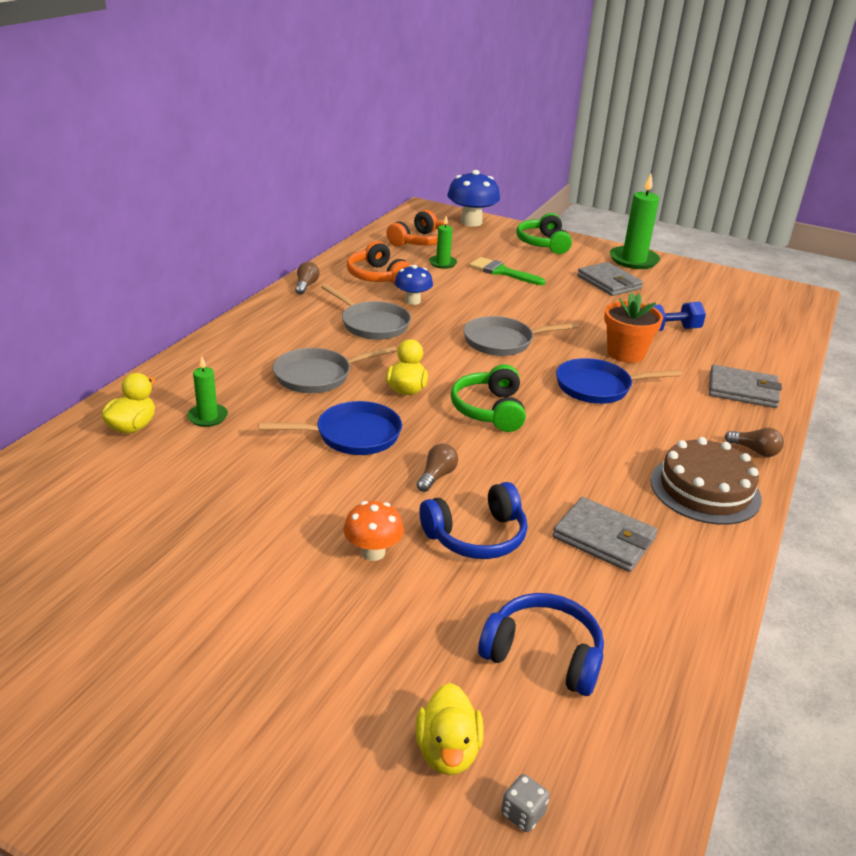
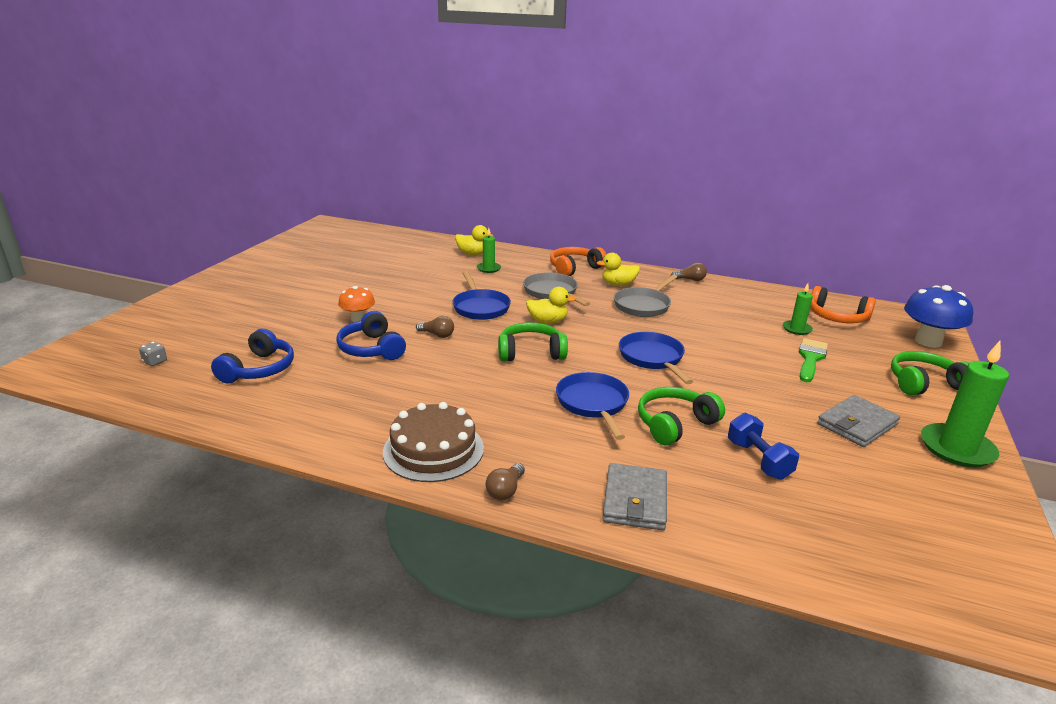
camera: 85 degrees right, 5 degrees down
orange headphones [347,241,411,285] -> orange headphones moved to [550,247,606,276]
blue mushroom [395,265,433,305] -> none
yellow duck [415,683,484,775] -> yellow duck moved to [597,253,640,286]
grey pan [463,316,578,356] -> blue pan [619,332,693,384]
grey wallet [553,497,657,572] -> none
orange flower pot [604,292,663,363] -> green headphones [638,387,725,446]

